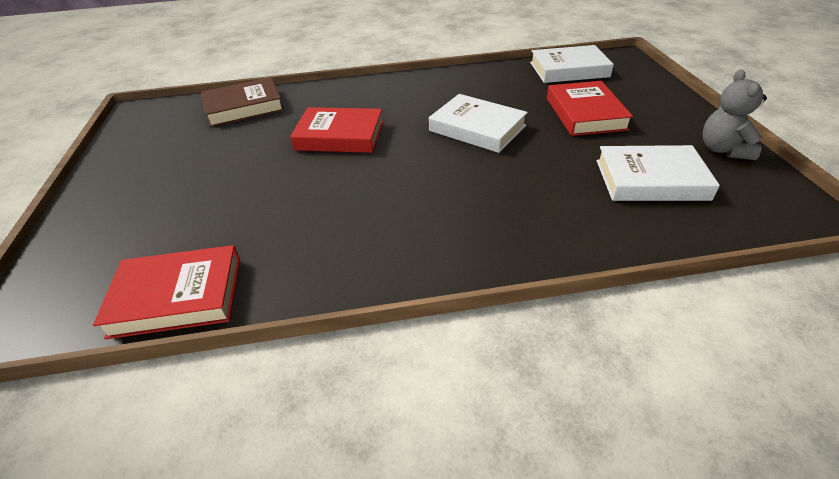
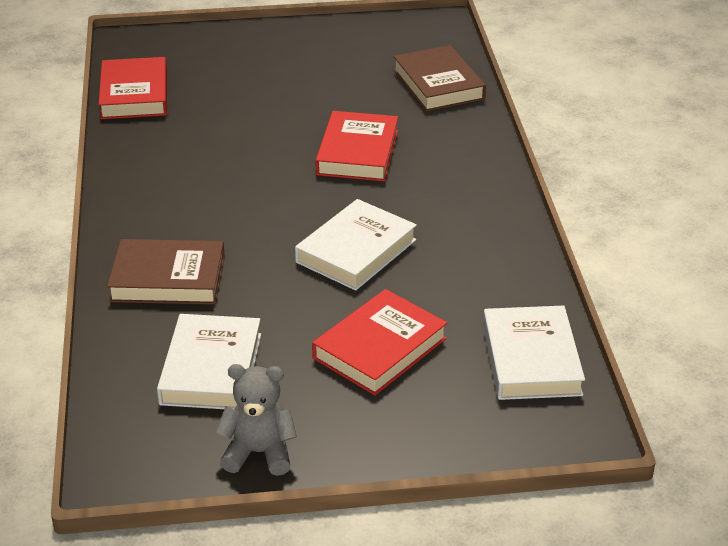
camera: 90 degrees right, 5 degrees down
red book [547,81,633,136] -> red book turned 45 degrees counterclockwise [312,289,447,395]
none -> brown book [107,239,225,305]

